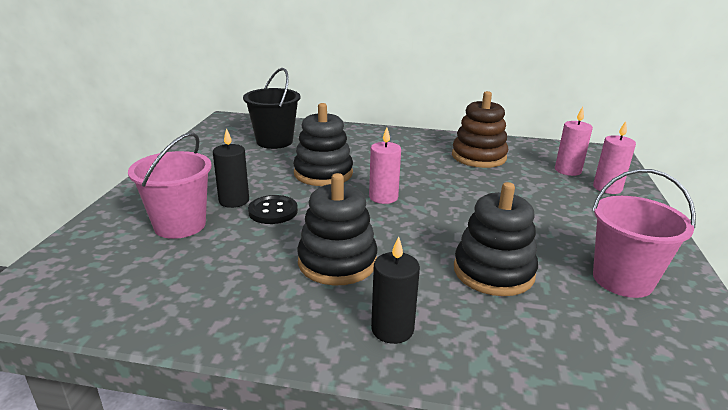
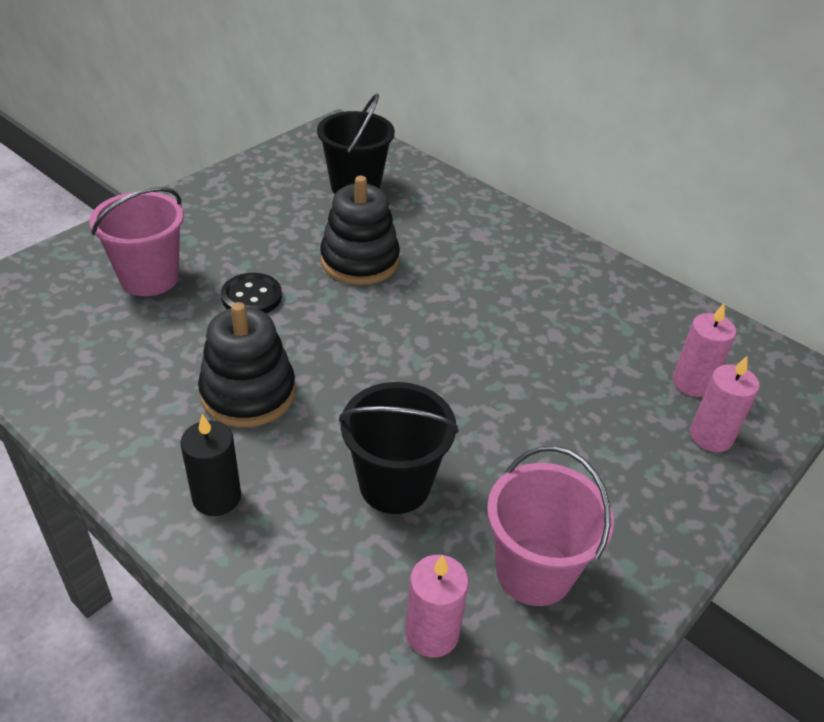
camera: 30 degrees right, 15 degrees up
black candle [213,128,249,208] -> none
pink candle [369,127,401,204] -> pink candle moved to [406,555,469,658]
brown stacking toy [452,91,508,168] -> none
black stacking toy [454,182,538,296] -> black bucket [339,382,458,514]

